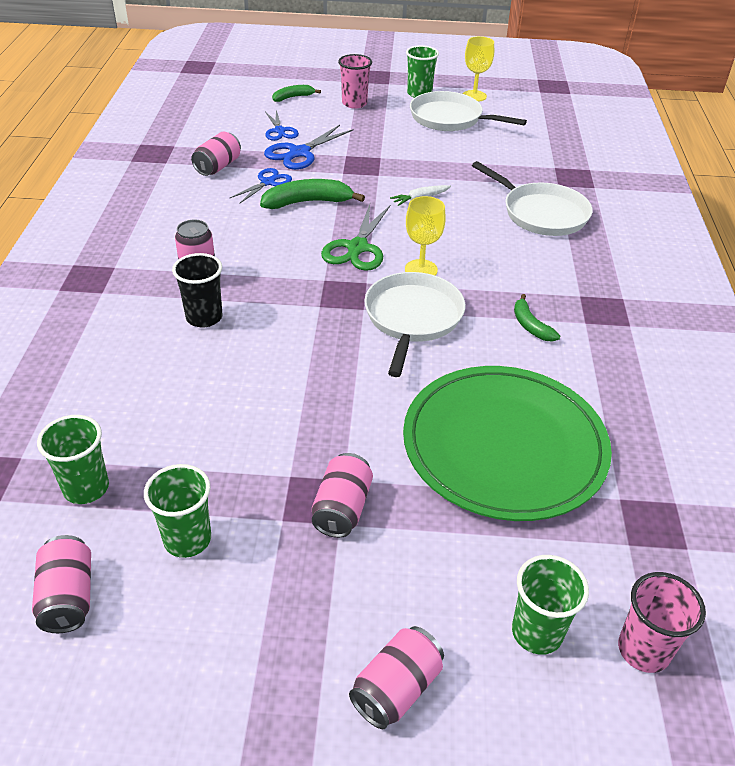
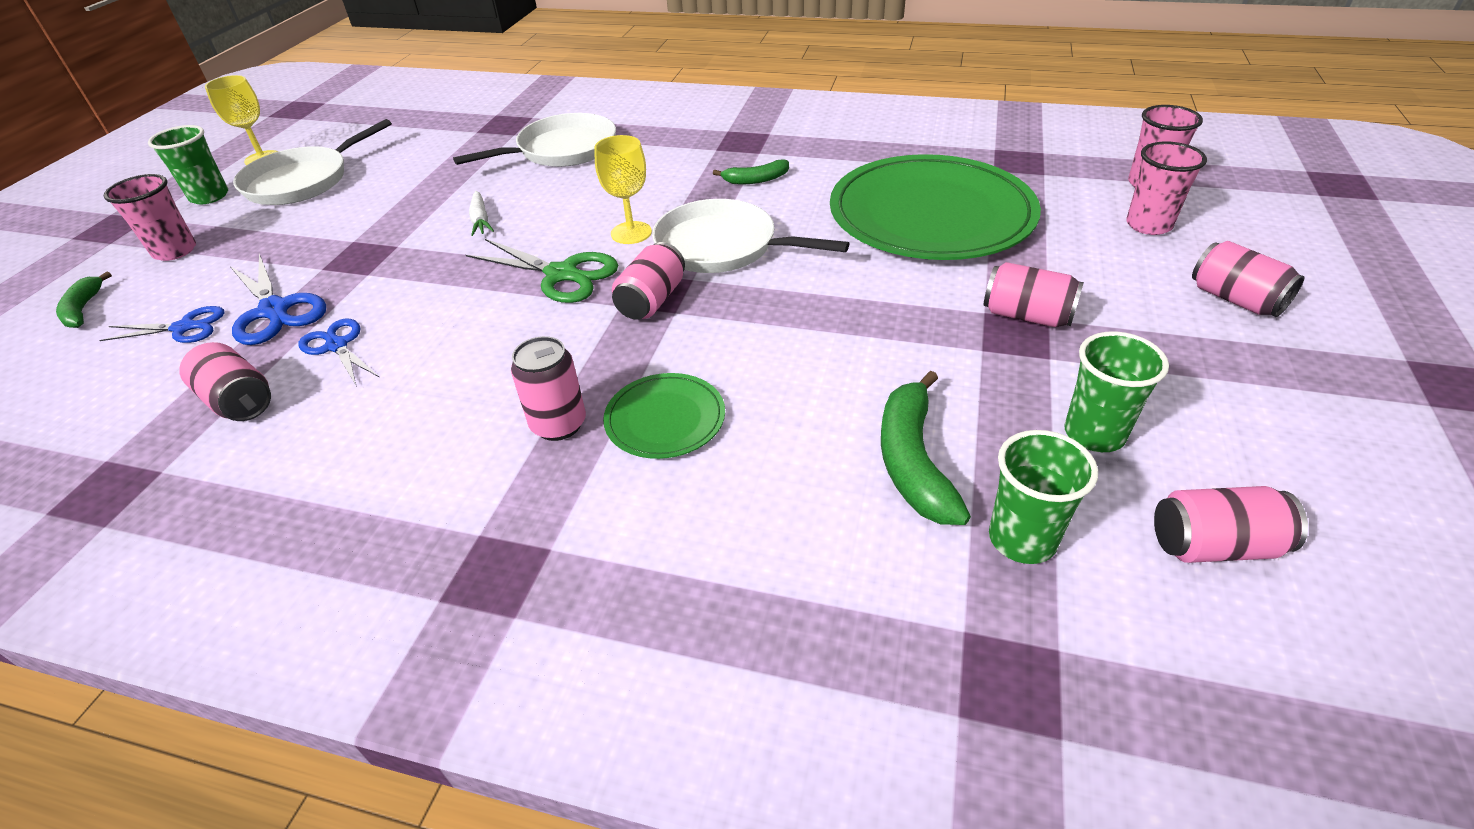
camera: 75 degrees left, 0 degrees up
black cup [172,253,222,327] -> green plate [603,373,725,459]
green banana [260,179,365,209] -> green banana moved to [881,371,971,525]
green cup [512,555,589,655] -> pink cup [1126,141,1207,235]
none -> pink can [612,242,685,320]

